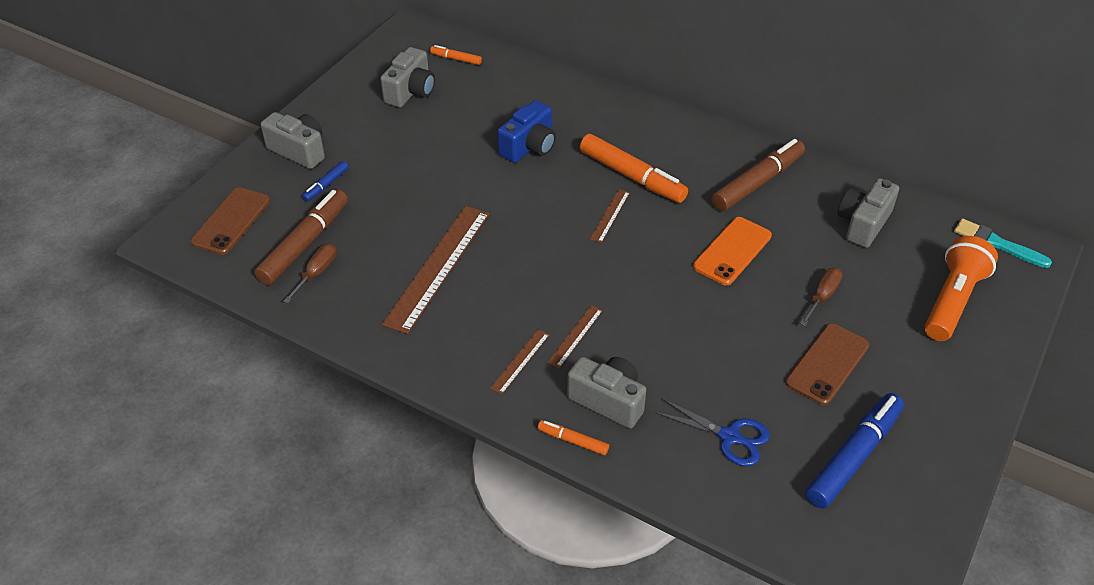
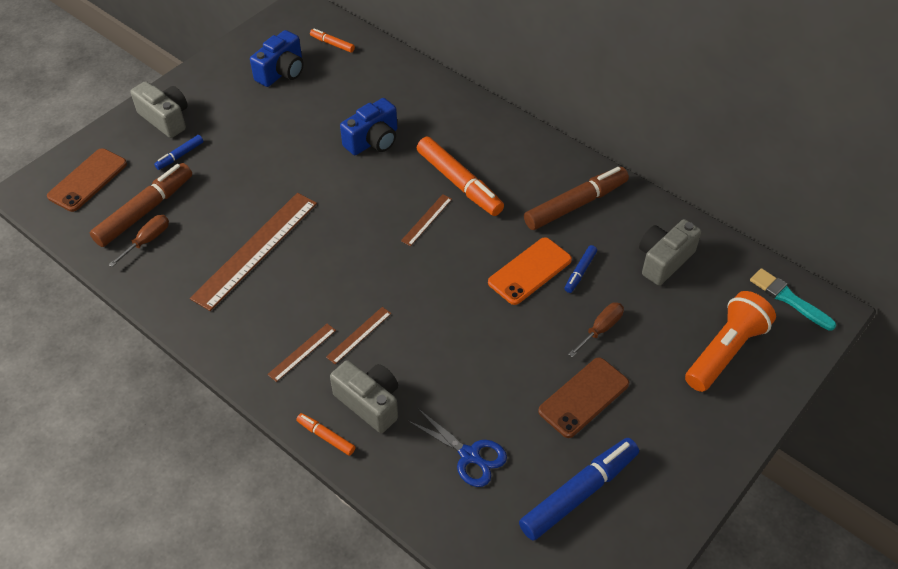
camera: 10 degrees right, 5 degrees up
grey camera [380,47,435,108] -> blue camera [250,30,304,87]
none -> blue marker [565,245,597,293]

